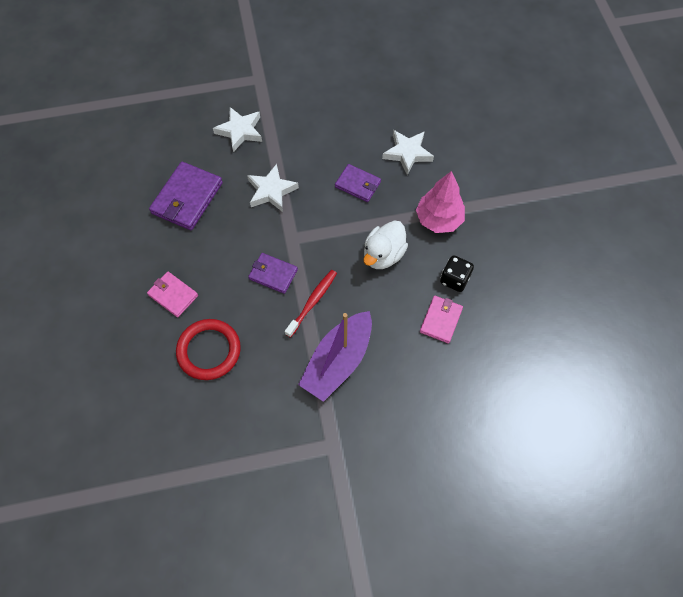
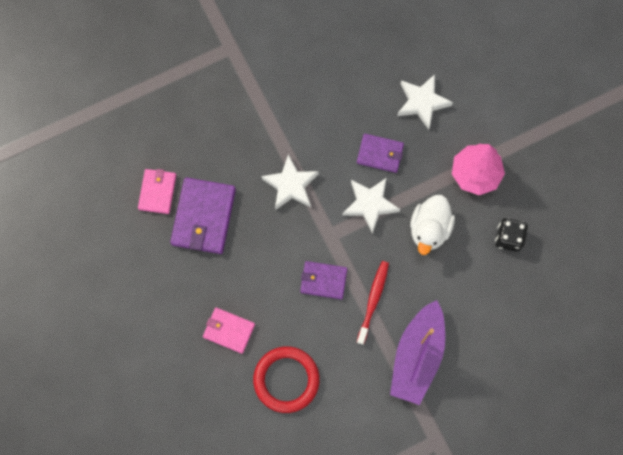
camera: 15 degrees left, 10 degrees up
white star [213,107,262,152] -> white star moved to [342,178,400,234]
pink wallet [420,296,463,344] -> pink wallet moved to [138,169,176,214]

